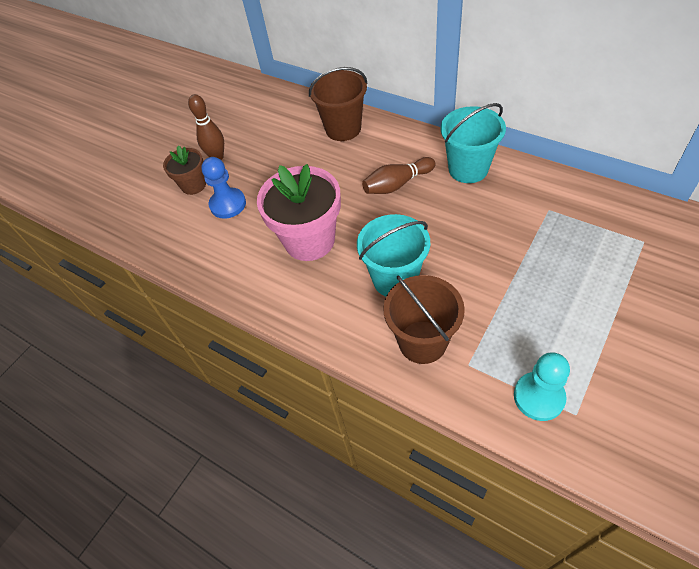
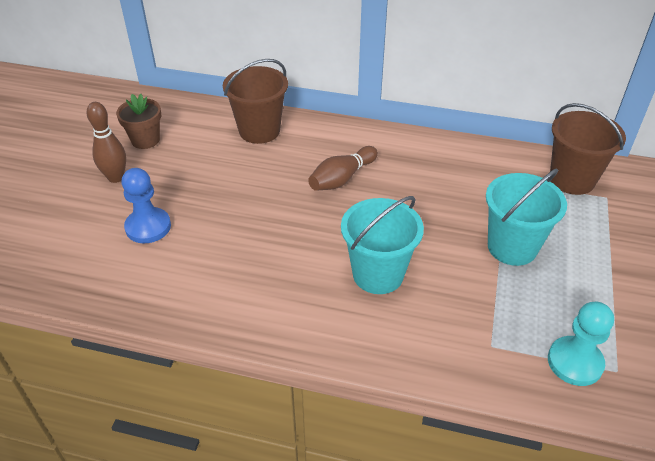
camera: 25 degrees left, 10 degrees down
brown flower pot [163,146,206,195] -> brown flower pot moved to [116,94,161,149]
pink flower pot [257,164,341,261] -> none
brown bucket [383,275,465,364] -> brown bucket moved to [550,103,626,195]
turquoise bucket [441,103,506,183] -> turquoise bucket moved to [486,169,567,266]

